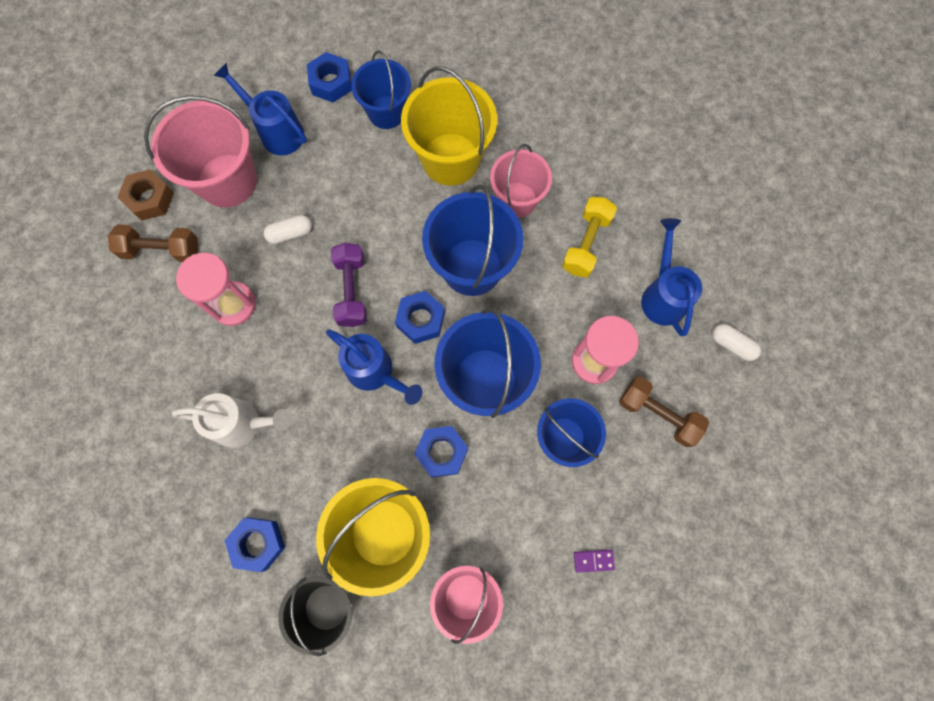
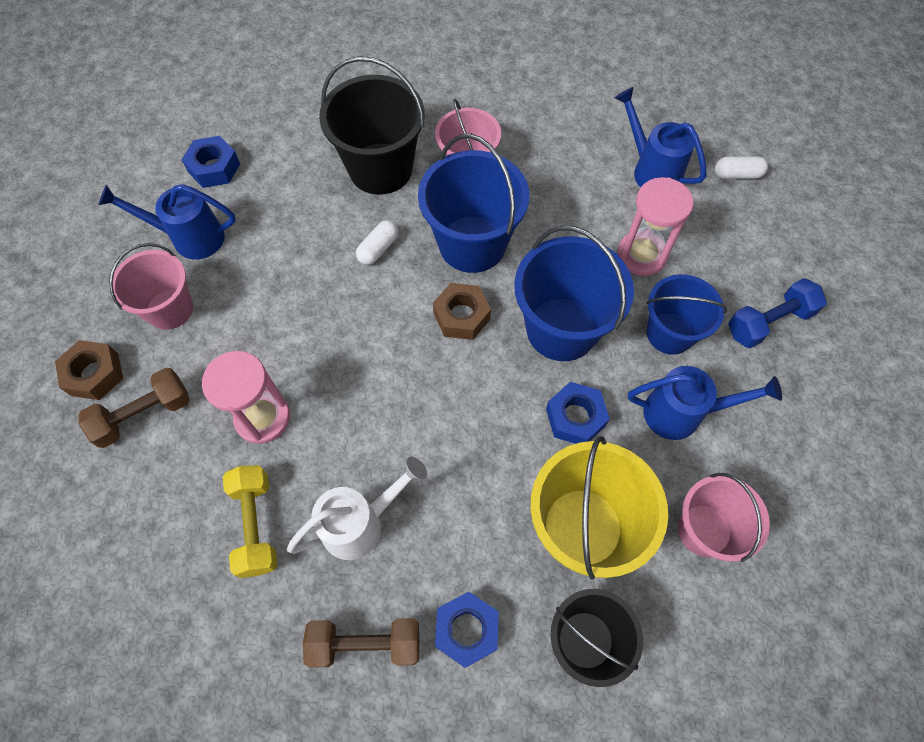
camera: 35 degrees left, 10 degrees down
pink bucket [144,95,257,208] -> pink bucket [109,243,193,330], size x0.66
white capsule [264,215,312,244] -> white capsule moved to [356,220,398,265]
blue watering can [326,329,423,405] -> blue watering can moved to [628,366,782,440]
purple dumbbell [331,243,367,327] -> none
blue bucket [351,50,411,129] -> none
blue nut [395,291,445,344] -> brown nut [433,283,491,340]
yellow bucket [401,66,497,186] -> black bucket [319,56,425,195]
yellow dumbbell [562,197,617,278] -> yellow dumbbell moved to [223,465,278,578]
purple domino [574,550,615,573] -> none
brown dumbbell [619,377,709,447] -> brown dumbbell moved to [303,618,419,667]
none -> blue dumbbell [728,278,827,348]

